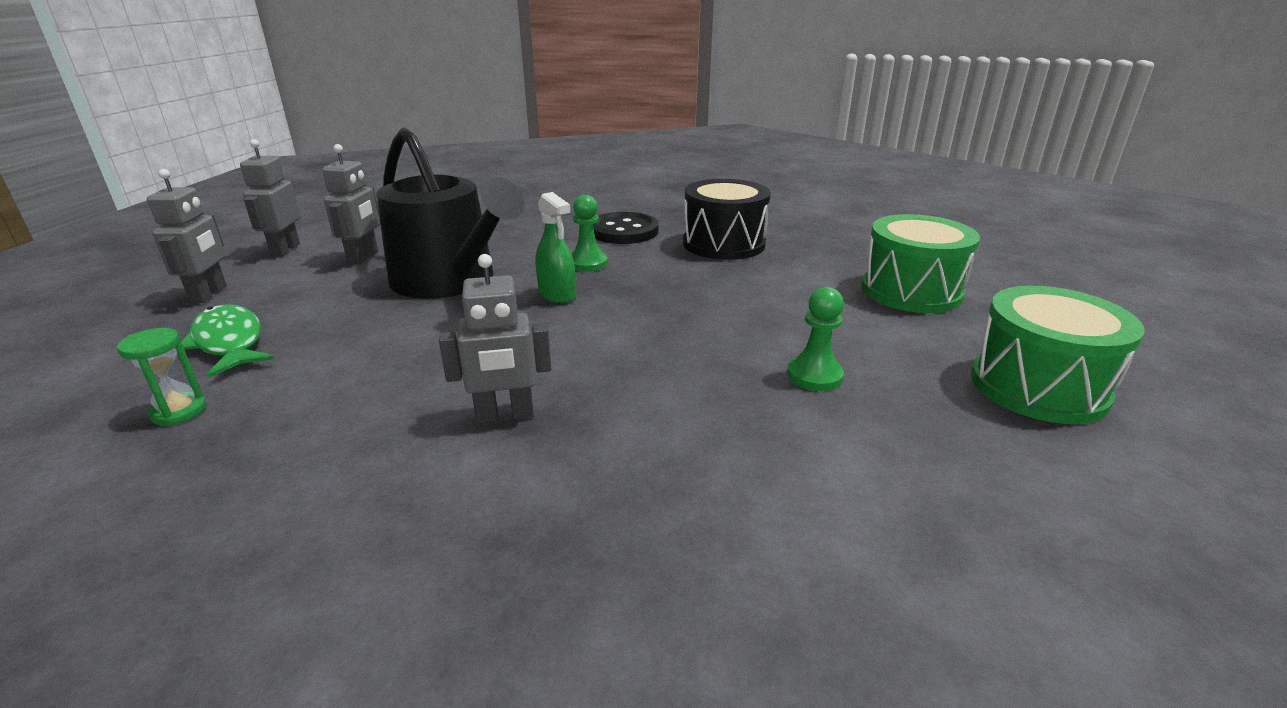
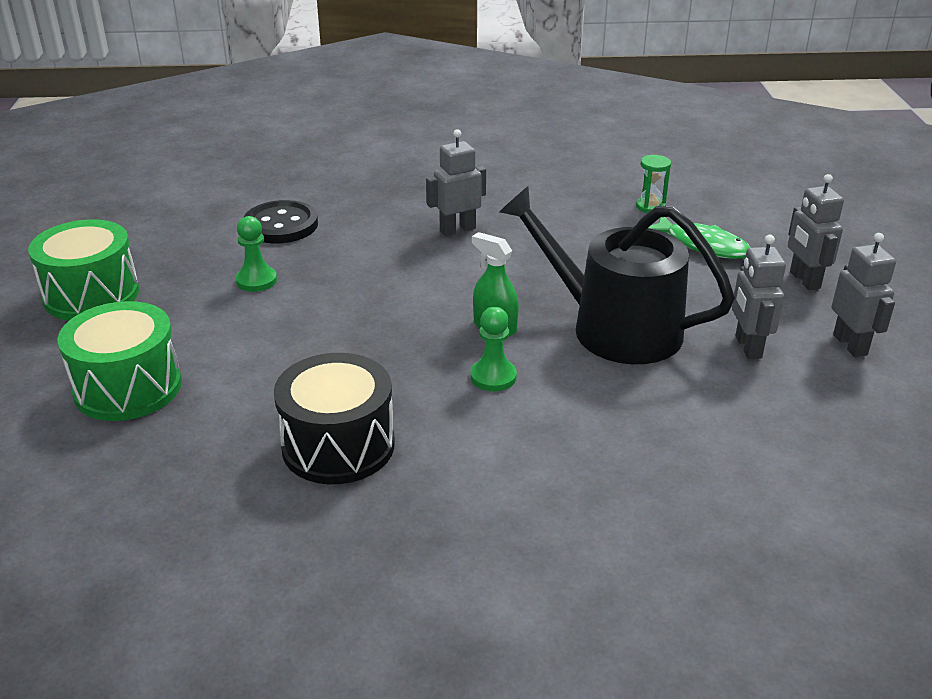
camera: 165 degrees right, 5 degrees up
black button [593,212,658,244] -> black button moved to [244,200,318,244]

